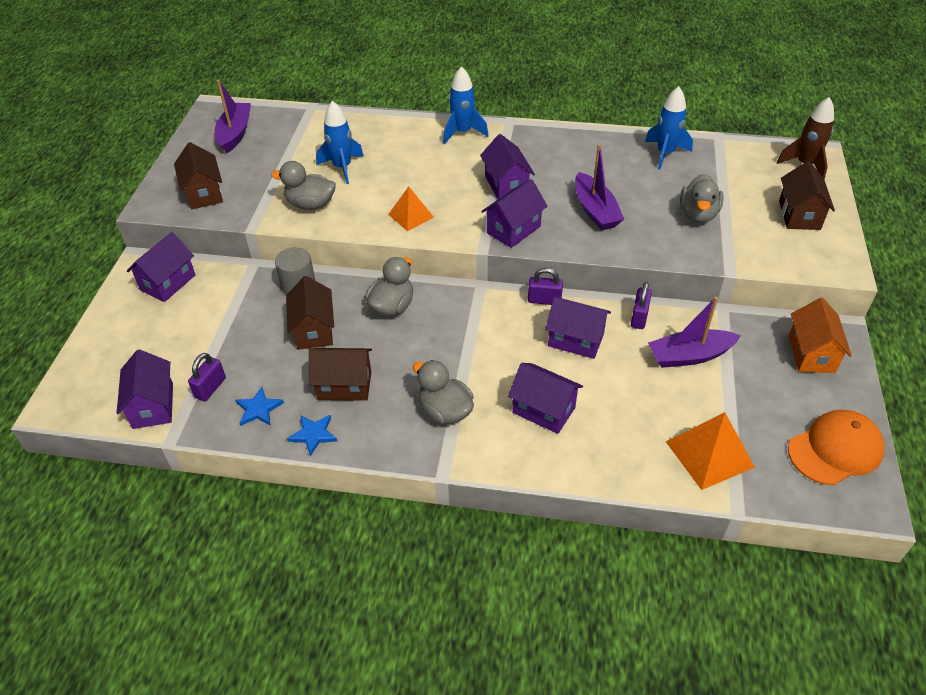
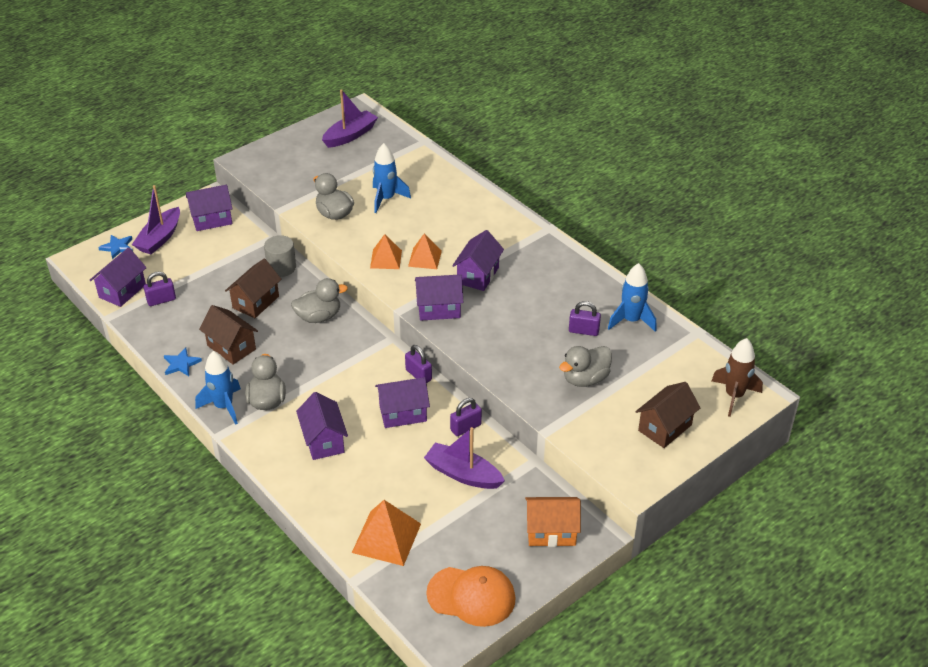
camera: 40 degrees right, 5 degrees down
brown house [174,142,223,209] -> none
blue star [235,387,284,426] -> blue star moved to [98,235,133,259]
blue rocket [443,66,489,144] -> blue rocket moved to [195,351,241,425]
purple house [545,297,611,359] -> purple house turned 75 degrees counterclockwise [375,377,430,428]
purple boat [575,144,624,231] -> purple boat moved to [132,185,180,254]
orange house [789,298,852,373] -> orange house turned 45 degrees clockwise [525,497,581,547]
none -> orange pyramid [408,233,442,269]
none -> purple padlock [569,301,601,336]

